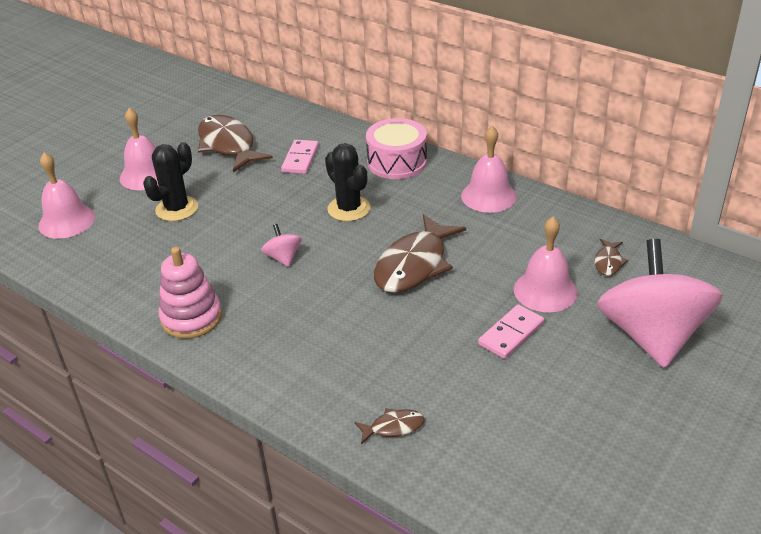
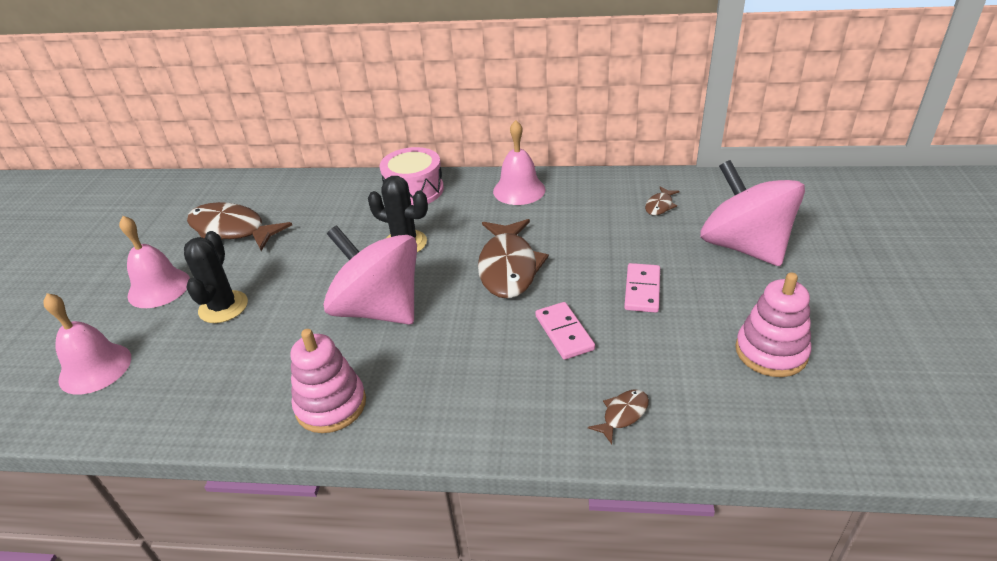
camera: 30 degrees left, 0 degrees up
pink spinning top [261,224,302,267] -> pink spinning top [324,225,417,325], size x2.46
pink domino [281,140,319,174] -> pink domino moved to [535,302,595,360]
pink bell [514,216,578,312] -> none
brown fish [595,239,628,276] -> brown fish turned 45 degrees clockwise [645,186,679,216]
none -> pink stacking toy [735,272,811,377]

